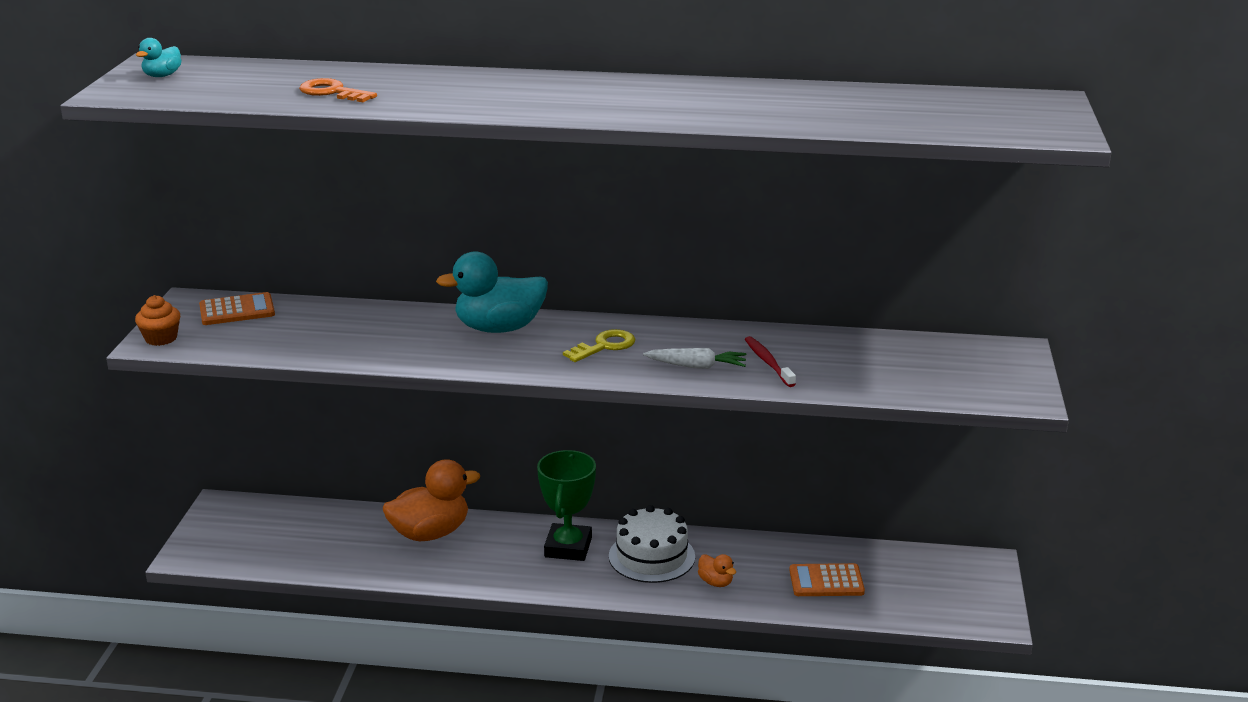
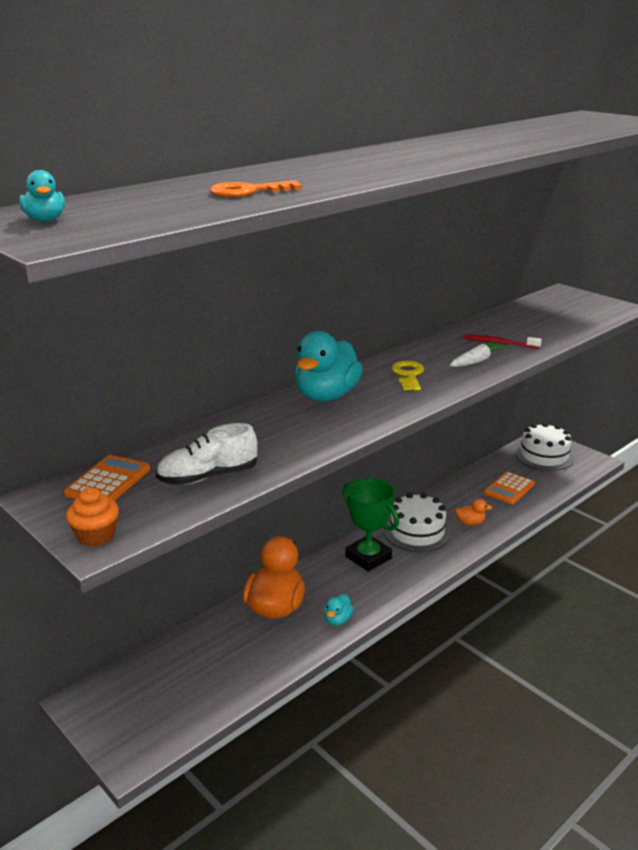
camera: 50 degrees left, 0 degrees up
none -> white shoe [156,423,258,485]
none -> turquoise duck [324,594,353,626]
none -> white cake [515,422,574,471]

